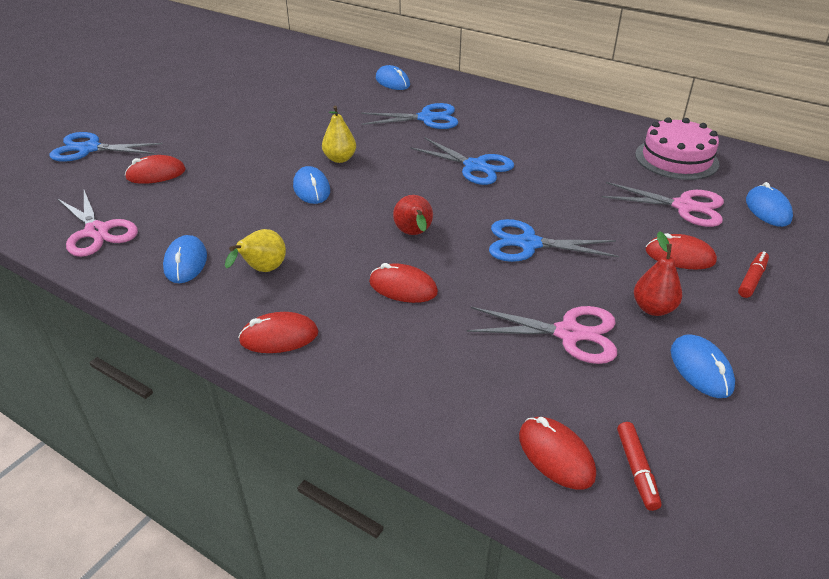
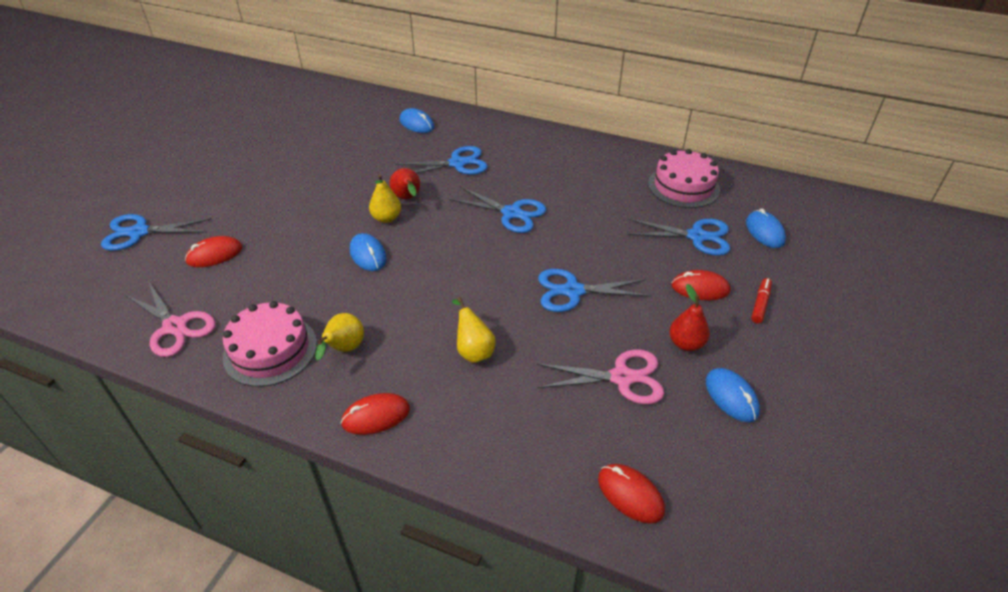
camera: 10 degrees left, 5 degrees up
blue mouse [163,235,207,283] -> pink cake [223,301,317,387]
red mouse [369,263,438,303] -> yellow pear [452,297,496,363]
red pear [393,195,433,235] -> red pear moved to [389,168,420,199]
pink scissors [602,182,724,227] -> blue scissors [627,219,730,256]
red marker [617,422,662,511] -> none

